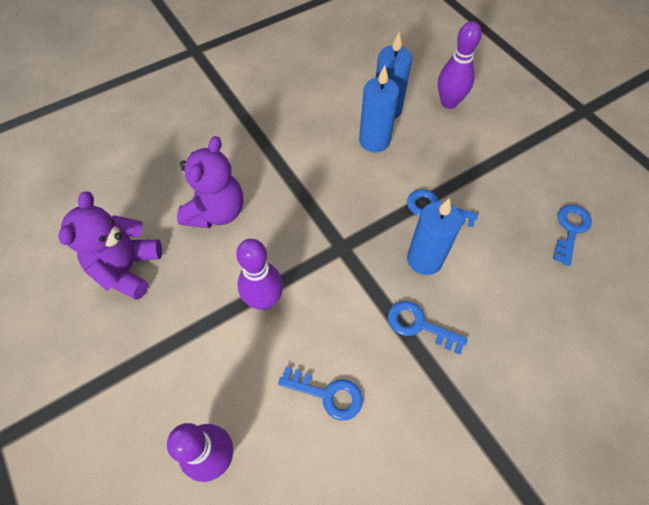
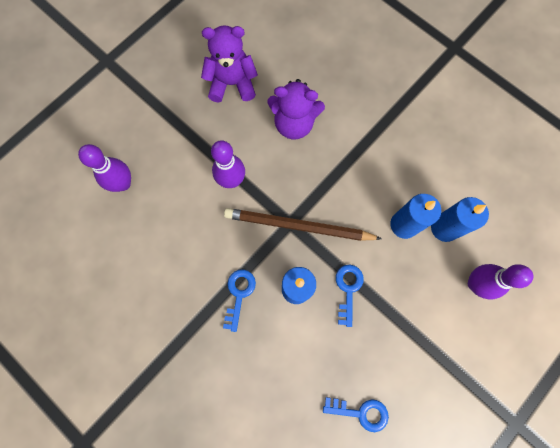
camera: 75 degrees right, 15 degrees up
blue key [278,367,363,421] -> none
none -> brown pencil [224,208,382,241]

